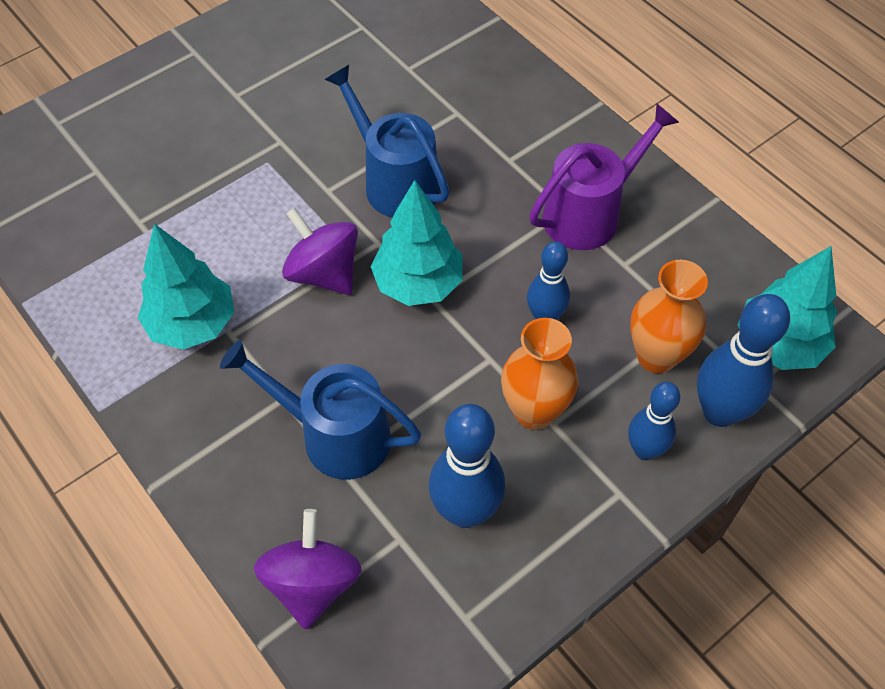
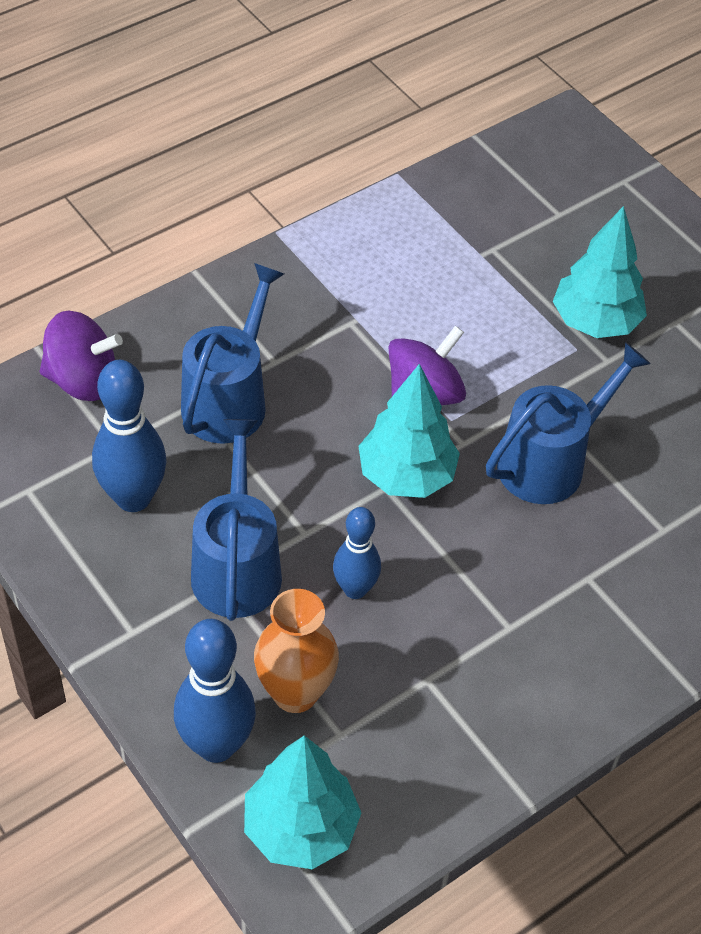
camera: 90 degrees right, 5 degrees down
turquoise tree [138,224,234,350] -> turquoise tree moved to [553,206,647,338]
orange vase [501,318,578,430] -> blue watering can [191,419,282,621]
purple watering can [529,104,679,250] -> none
blue bowling pin [628,382,680,460] -> none

